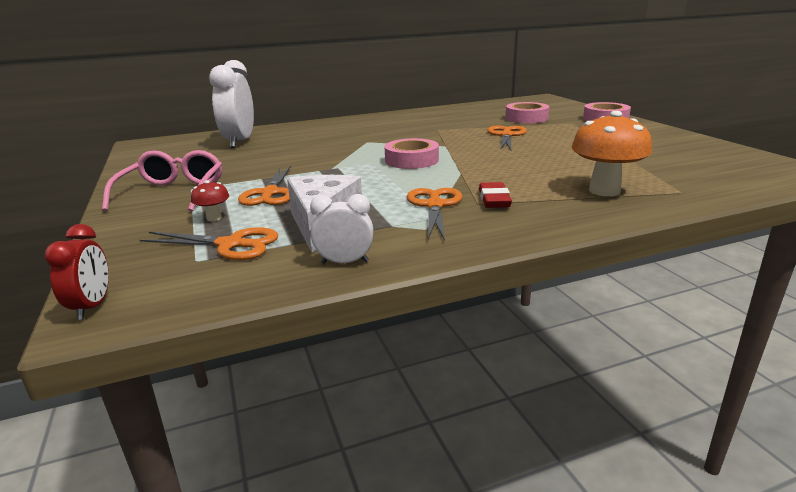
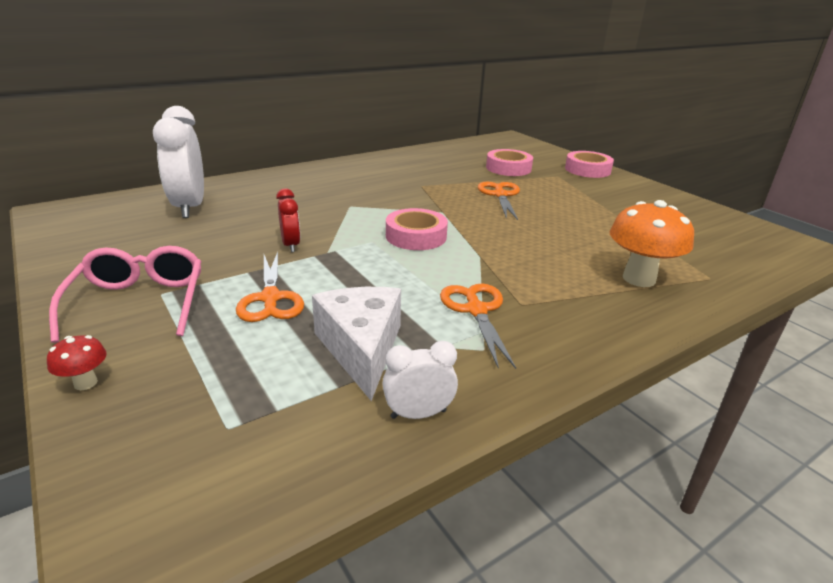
camera: 15 degrees left, 5 degrees up
red clock [45,224,109,320] -> red clock moved to [276,188,300,252]
orange scissors [140,227,278,260] -> none
red mushroom [191,180,229,221] -> red mushroom moved to [47,335,107,390]
red eraser [479,182,512,208] -> none

